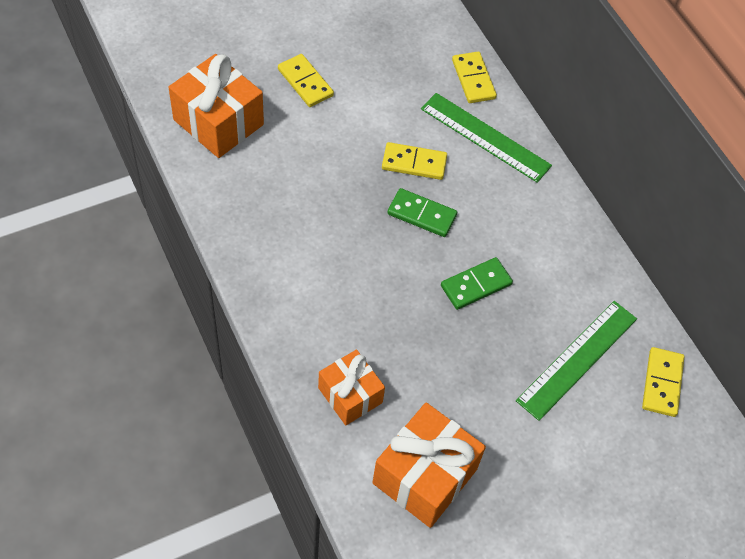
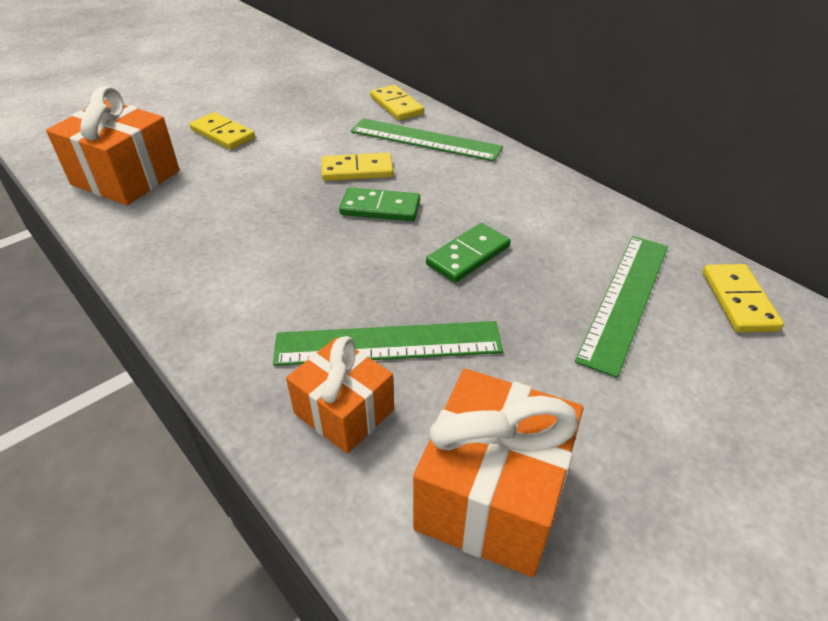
camera: 10 degrees left, 15 degrees down
none -> green ruler [273,321,503,366]

